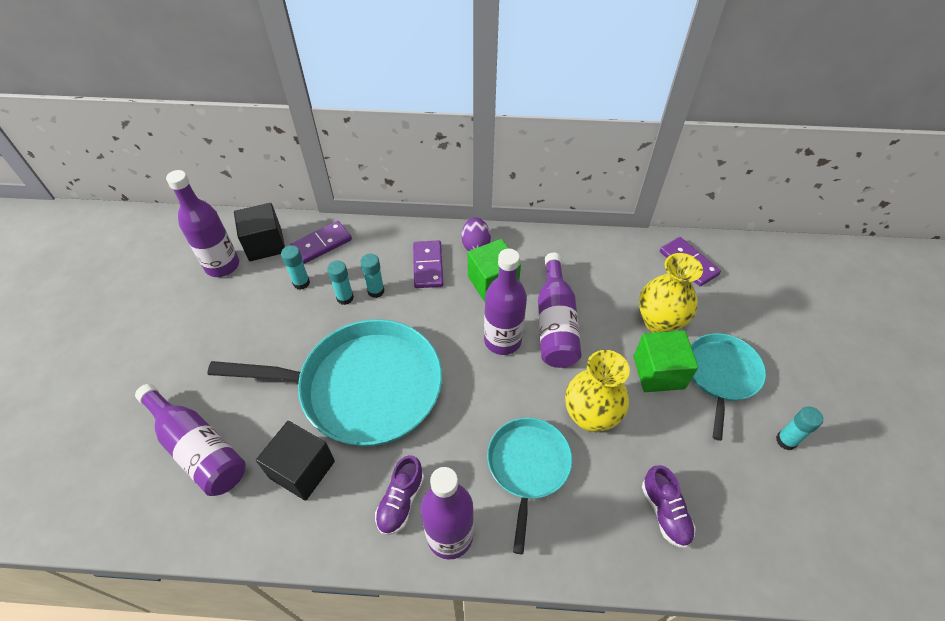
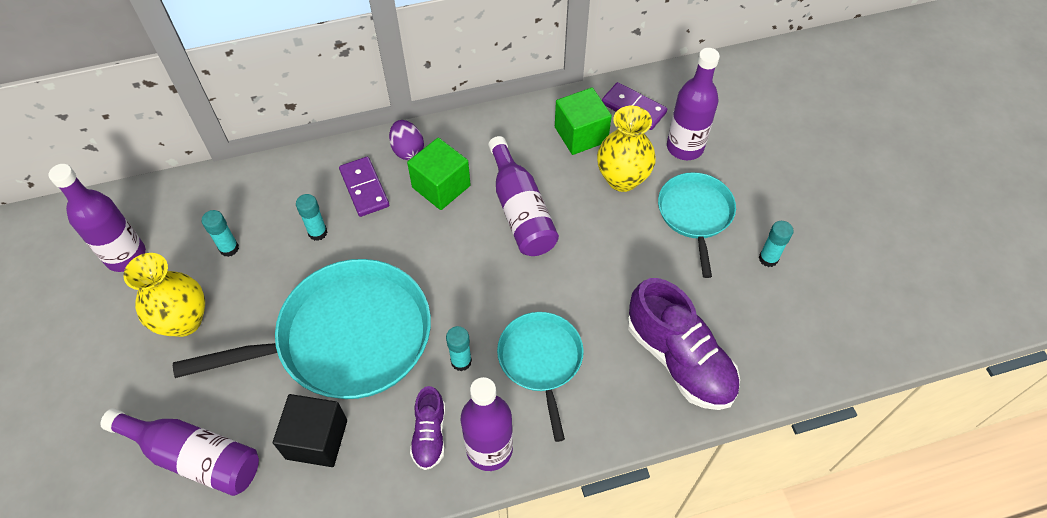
camera: 20 degrees left, 5 degrees up
black cube [234,203,285,261] -> none
purple domino [290,221,352,264] -> none
turquoise glue stick [327,261,354,305] -> turquoise glue stick moved to [446,326,472,371]
purple bottle [484,249,527,355] -> purple bottle moved to [667,48,720,160]
yellow vase [565,350,630,432] -> yellow vase moved to [123,253,205,337]
green cube [634,330,698,392] -> green cube moved to [555,87,612,155]
purple shoe [642,465,696,548] -> purple shoe [628,278,740,410], size x1.89

